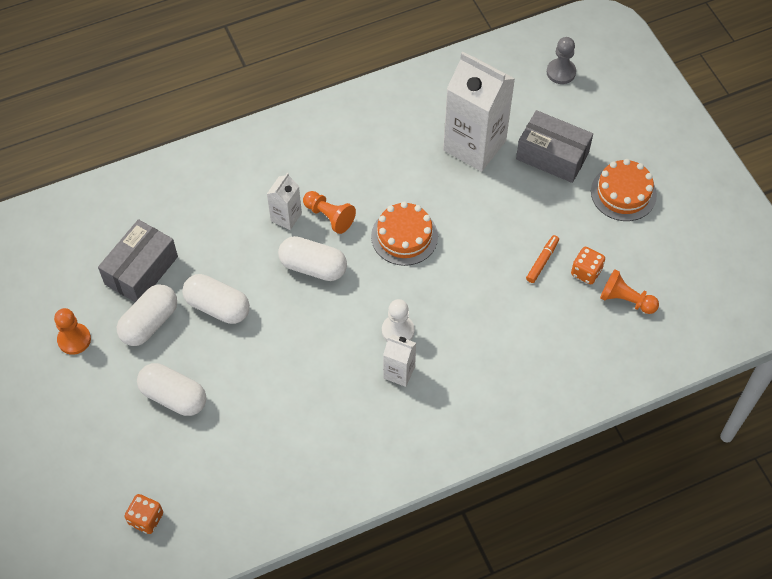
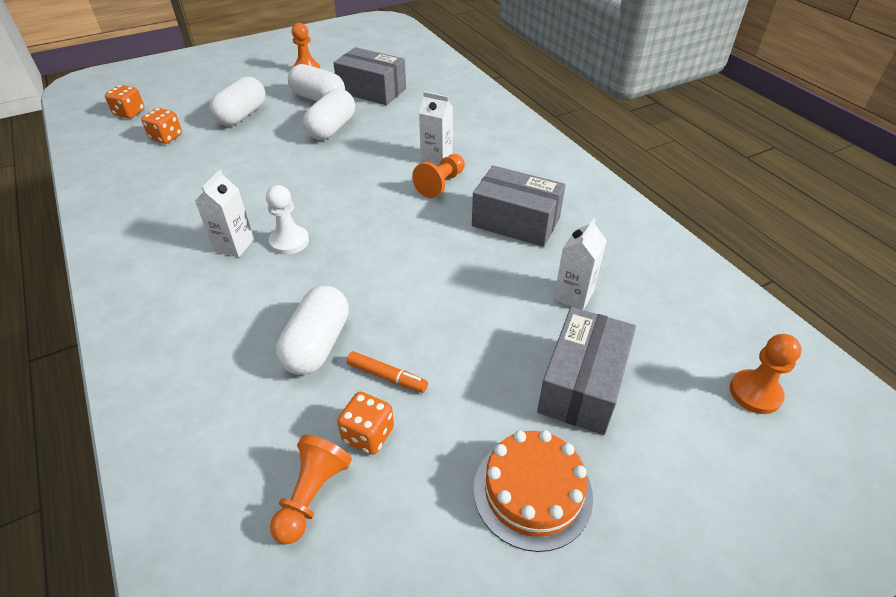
camera: 85 degrees right, 15 degrees down
white capsule [278,236,347,281] -> white capsule moved to [276,286,349,375]
orange cake [371,202,438,266] -> none
white carton [443,52,515,172] -> white carton [554,218,607,310], size x0.48
grey pawn [547,37,576,84] -> orange pawn [730,334,802,414]
none -> orange dice [141,108,182,144]
none -> grey box [472,165,566,247]

